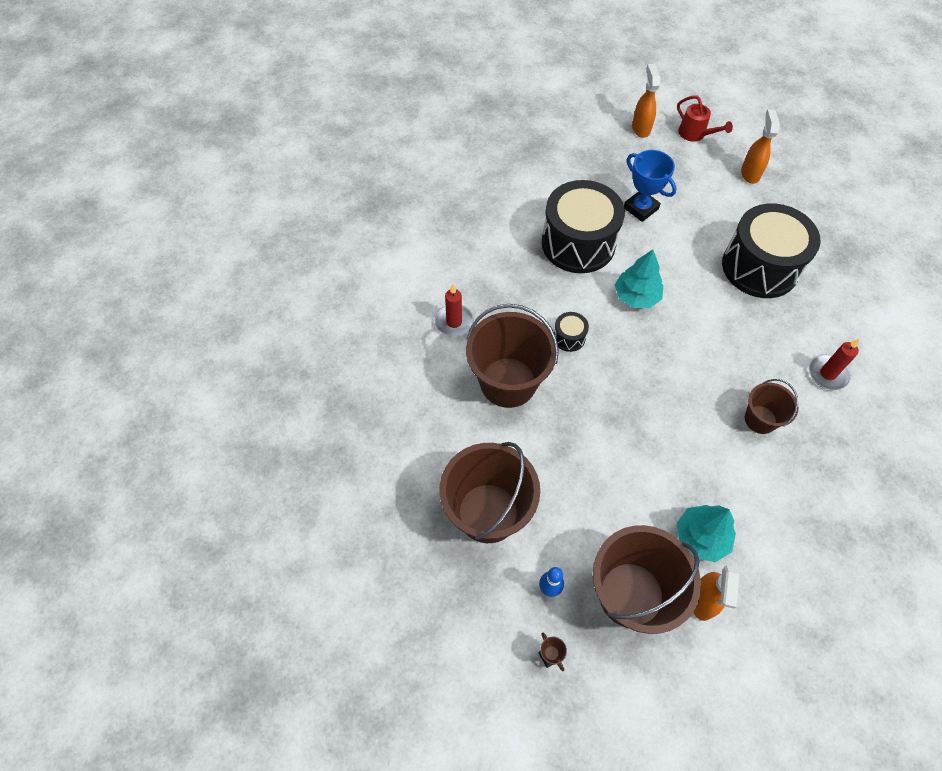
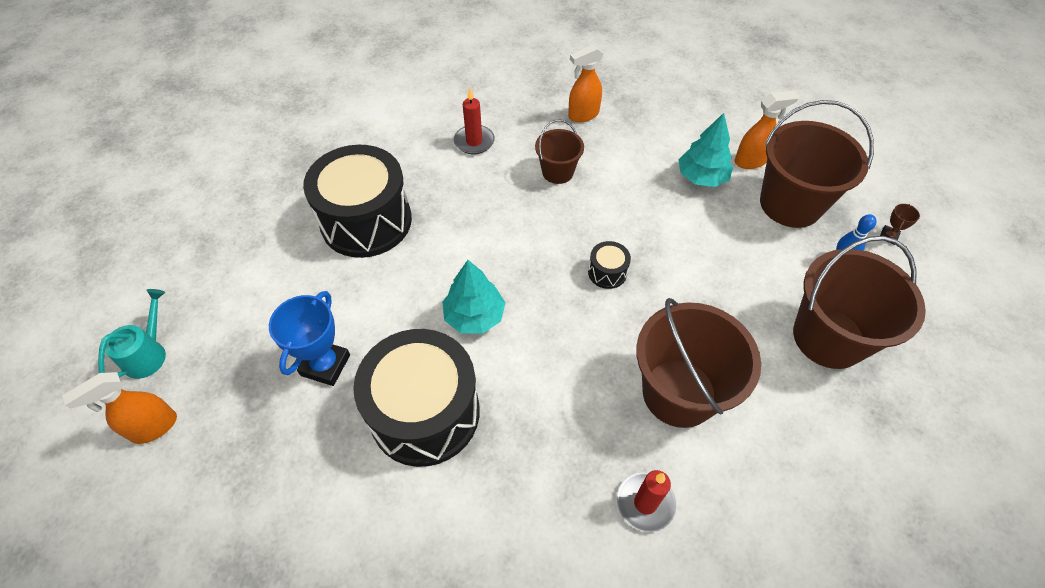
camera: 120 degrees left, 5 degrees down
black drum [554,312,589,352] -> black drum moved to [588,241,631,289]
red watering can [677,95,733,142] -> turquoise watering can [98,289,166,379]
orange spray bottle [741,109,780,184] -> orange spray bottle moved to [568,45,603,122]

